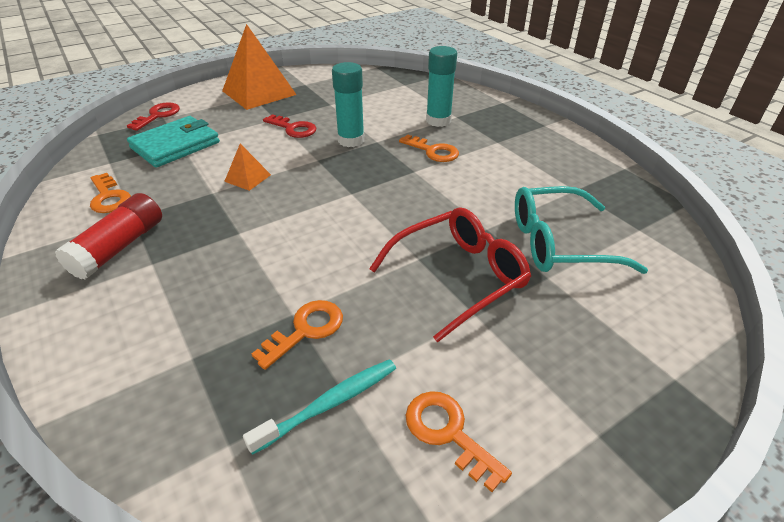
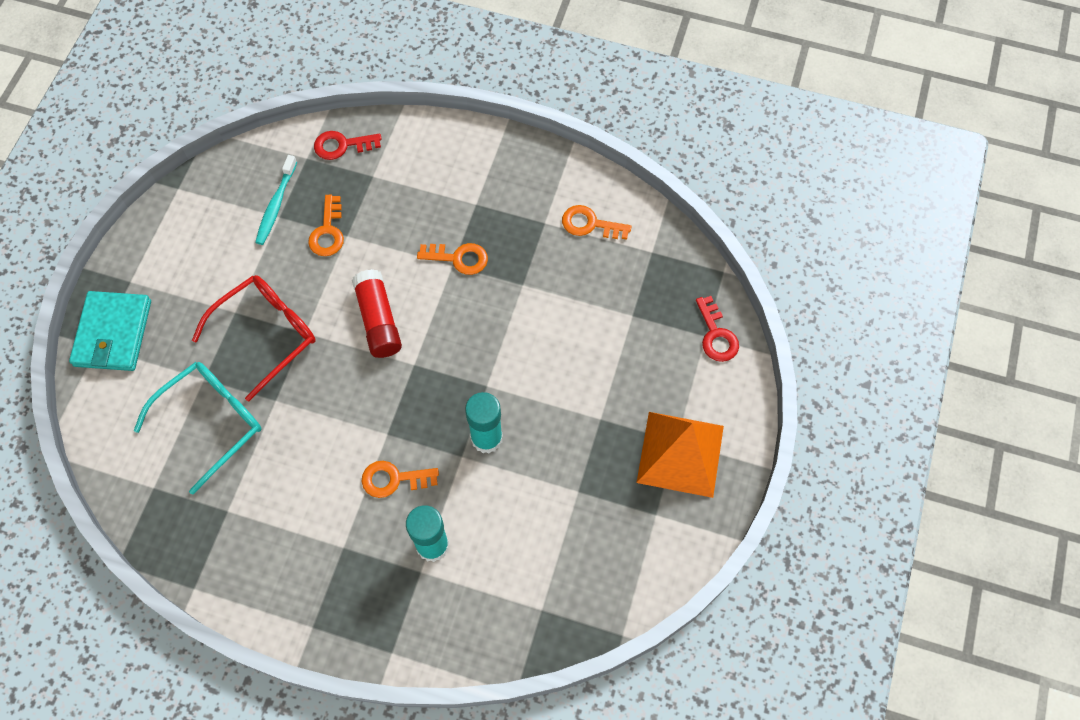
camera: 140 degrees right, 25 degrees up
red glue stick [55,193,162,280] -> red glue stick moved to [352,269,402,358]
turquoise wallet [127,116,220,167] -> turquoise wallet moved to [69,291,151,371]
orange pyramid [224,144,271,191] -> none
red key [263,114,316,138] -> red key moved to [314,131,382,160]
red glasses [369,207,531,342] -> red glasses turned 150 degrees counterclockwise [192,275,316,401]
orange key [406,391,512,492] -> orange key moved to [417,243,488,275]

